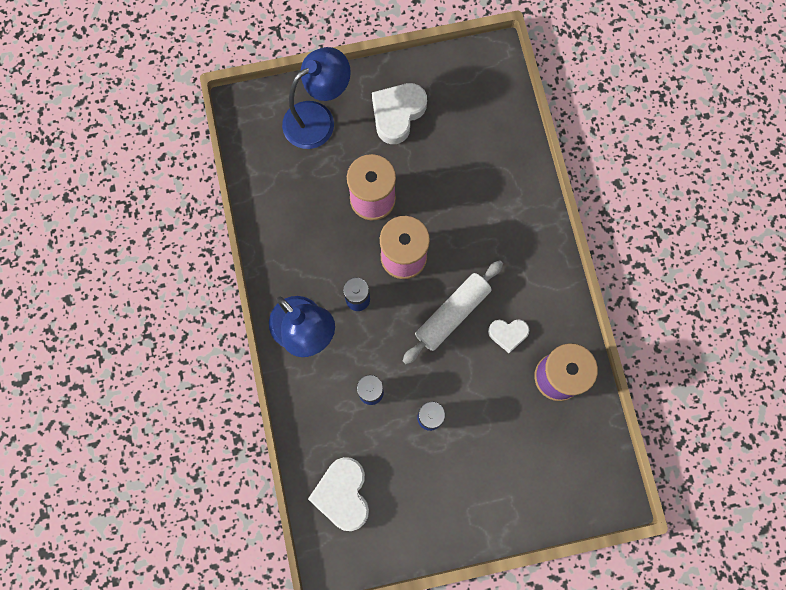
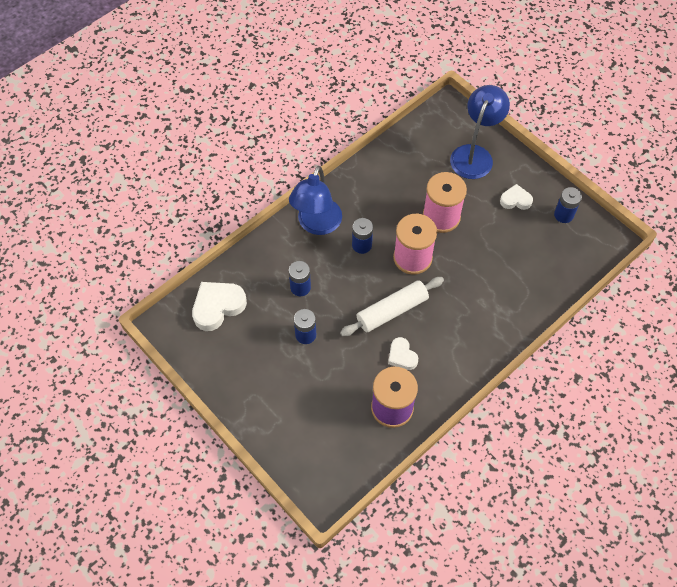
camera: 60 degrees right, 15 degrees down
blue lamp [282,47,351,149] -> blue lamp turned 90 degrees counterclockwise [450,85,510,179]
white heart [372,83,427,144] -> white heart [500,184,533,210], size x0.59
white rolling pin [403,260,503,365] -> white rolling pin turned 45 degrees counterclockwise [340,277,444,336]
none -> blue battery [554,187,582,223]

